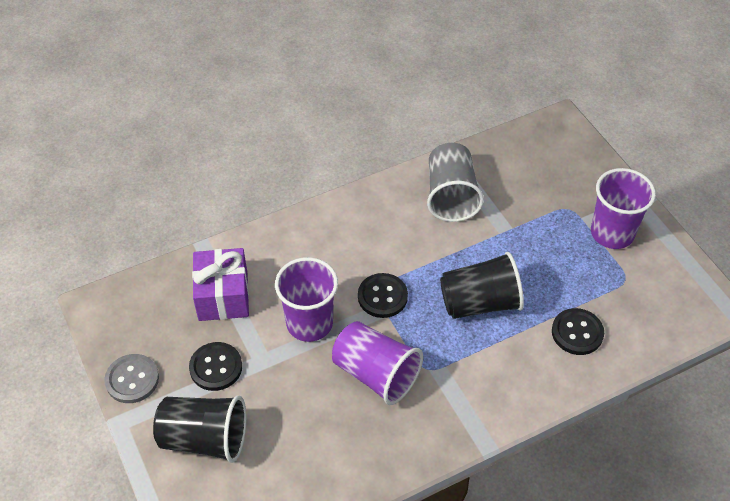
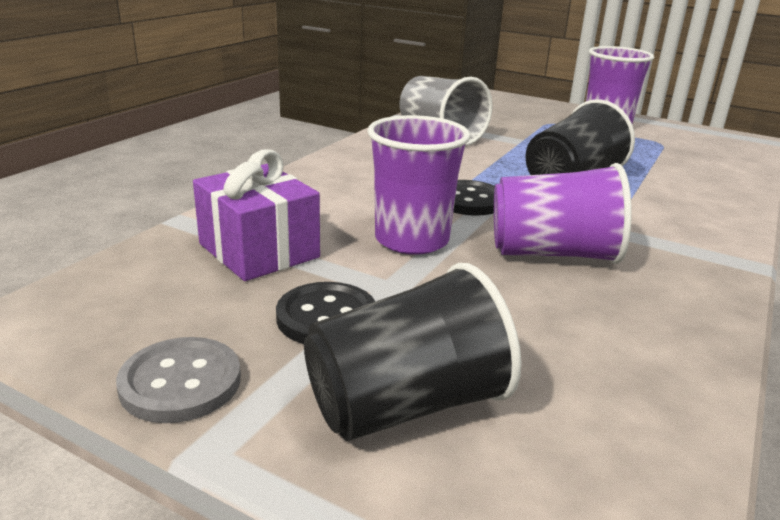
camera: 35 degrees left, 25 degrees down
black button [552,308,604,355] -> none

